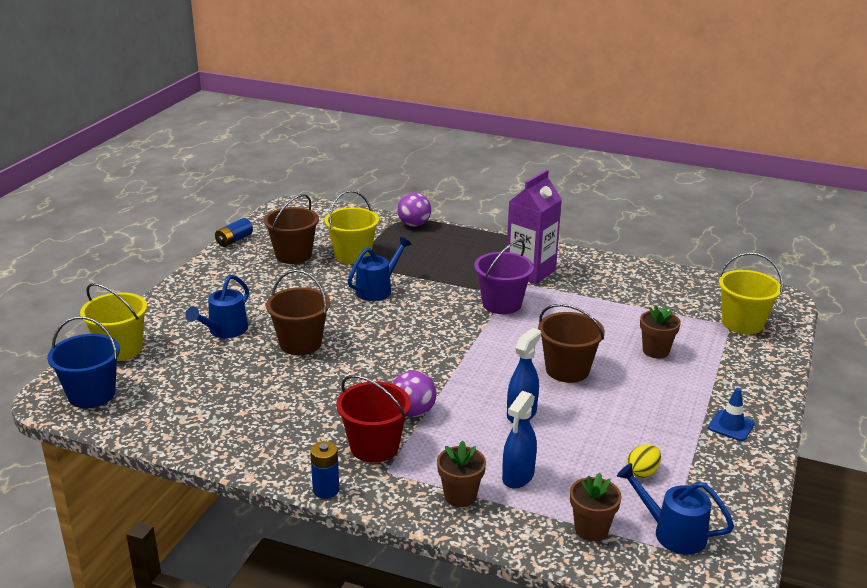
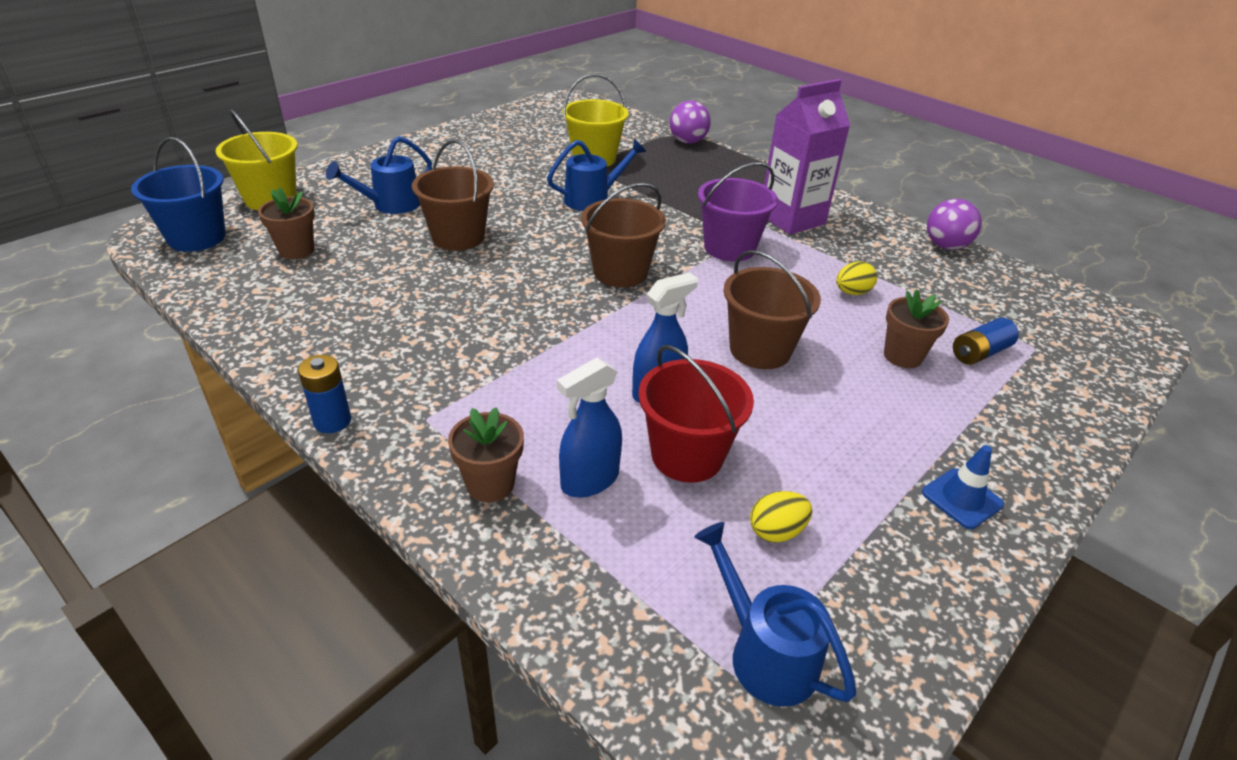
camera: 20 degrees right, 10 degrees up
blue battery [215,218,253,247] -> blue battery moved to [953,318,1019,365]
brown bucket [264,194,319,264] -> brown bucket moved to [581,183,666,287]
red bucket [336,375,411,463] -> red bucket moved to [638,345,754,483]
purple ball [392,370,436,417] -> purple ball moved to [927,199,982,250]
brown flower pot [570,473,622,541] -> brown flower pot moved to [258,187,315,259]
yellow bucket [719,252,783,334] -> none
none -> yellow egg [836,261,877,295]

